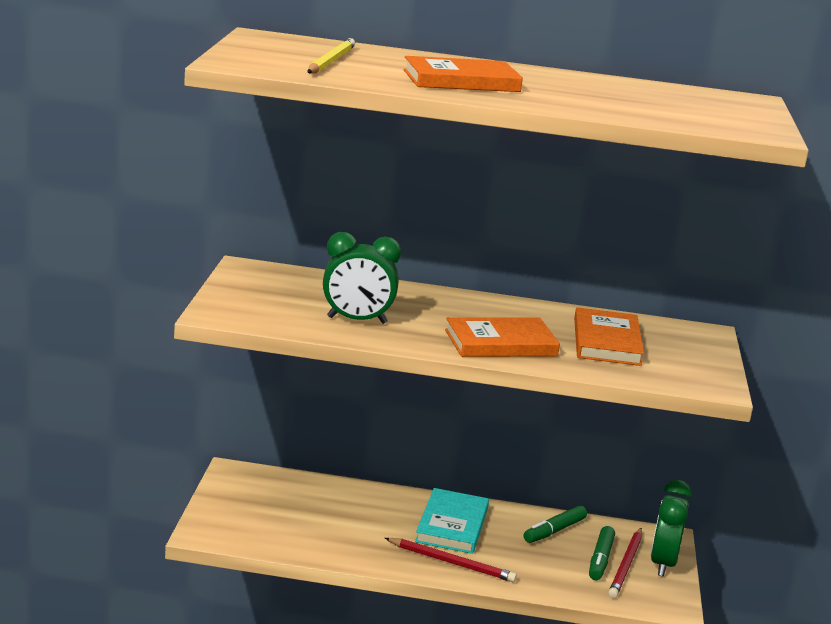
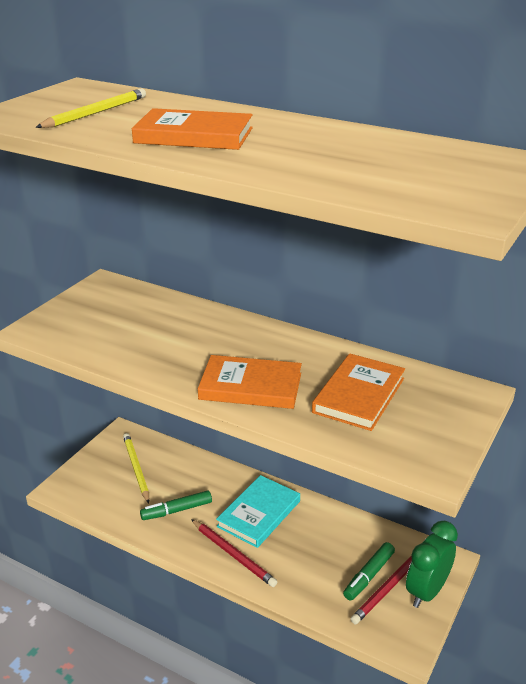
camera: 25 degrees right, 10 degrees up
green clock [323,232,401,324] -> none
green marker [524,505,587,543] -> green marker moved to [140,490,212,520]
none -> yellow pencil [123,433,149,503]

